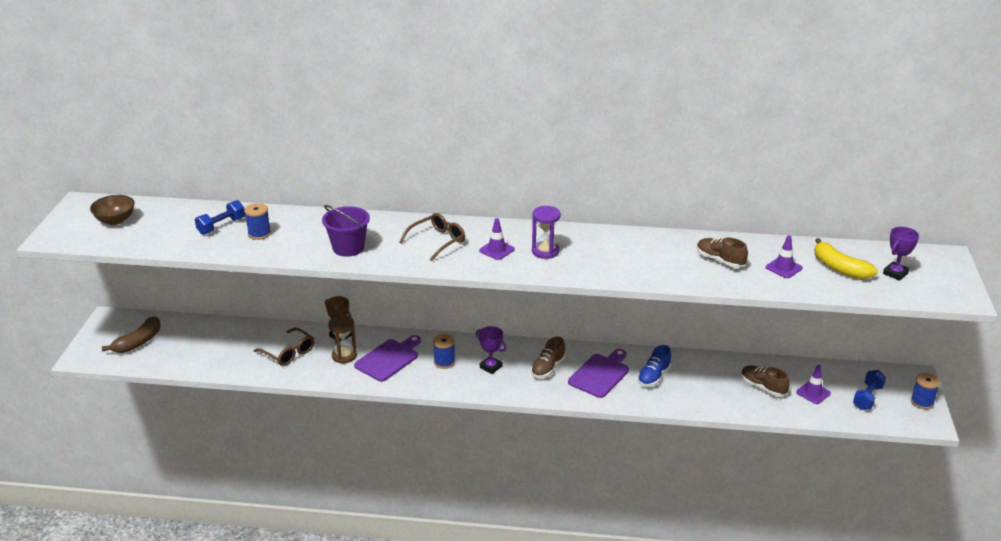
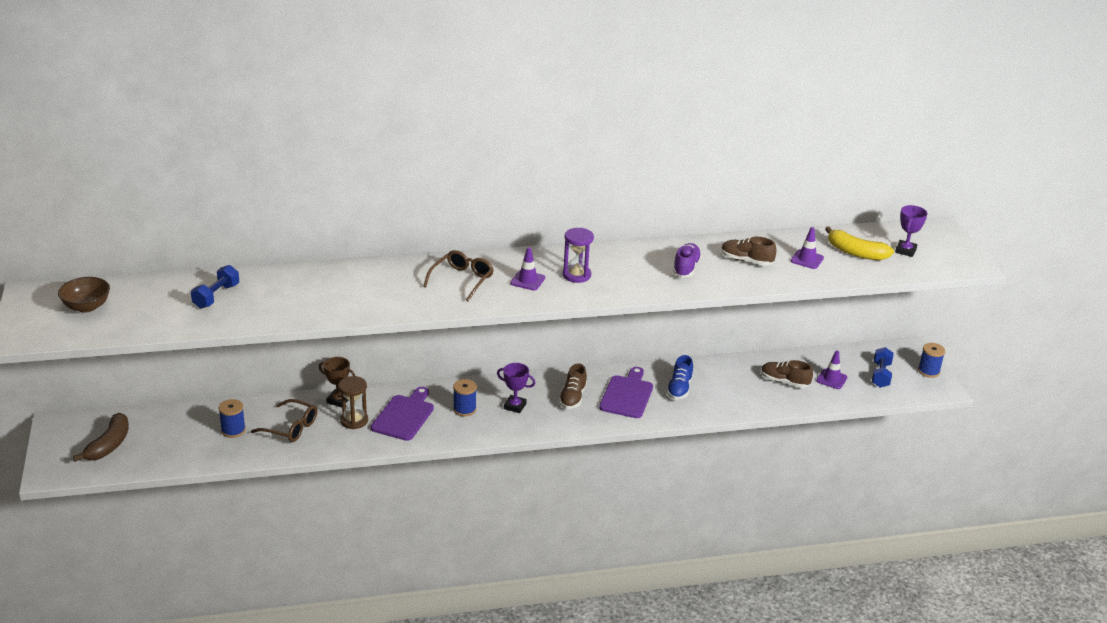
camera: 20 degrees left, 0 degrees up
blue spool [244,203,271,240] -> blue spool moved to [219,399,246,438]
purple bucket [322,205,370,257] -> none
none -> purple shoe [673,243,702,277]

